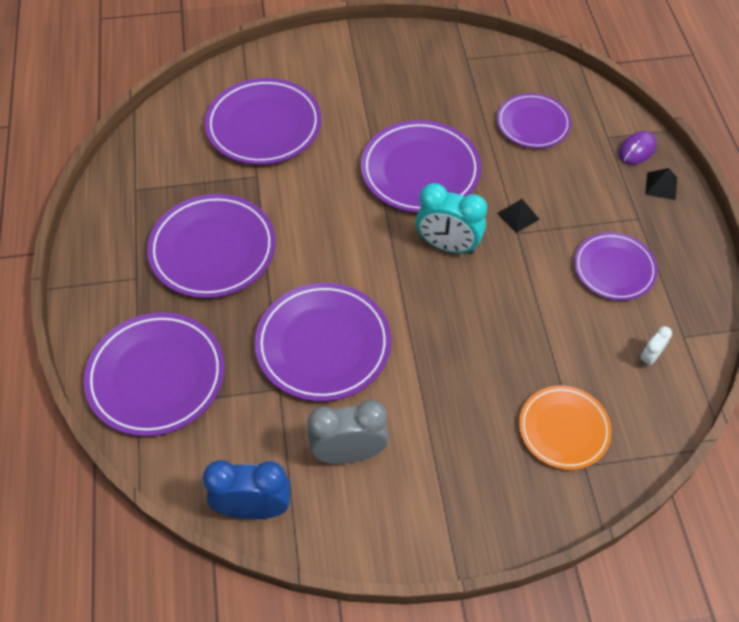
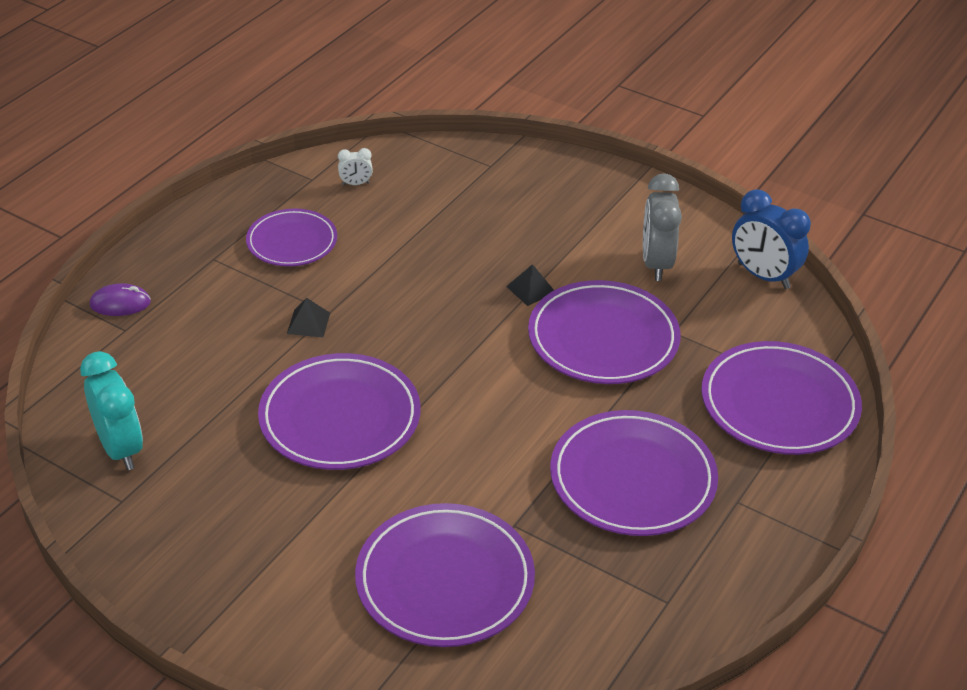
camera: 140 degrees left, 15 degrees down
grey clock [307,400,389,464] -> grey clock turned 60 degrees clockwise [643,173,682,281]
turquoise clock [416,183,487,254] -> turquoise clock moved to [80,351,143,470]
purple plate [497,93,571,148] -> none
orange plate [519,386,612,470] -> none
black pyramid [645,168,677,200] -> black pyramid moved to [506,264,554,306]

